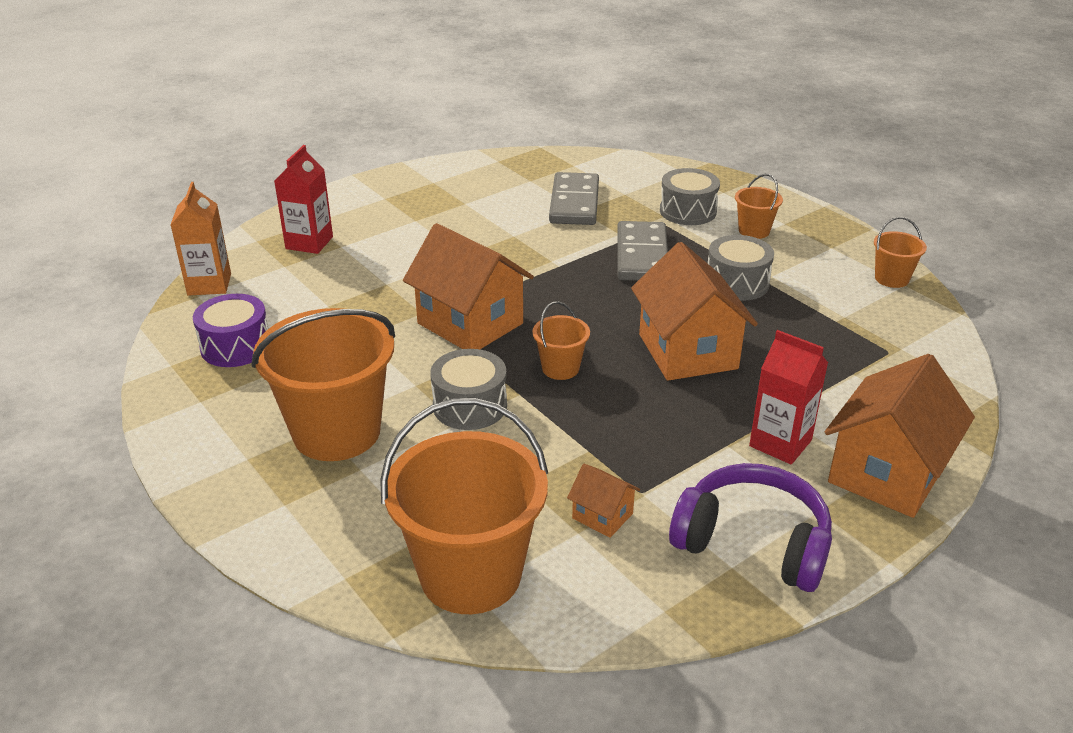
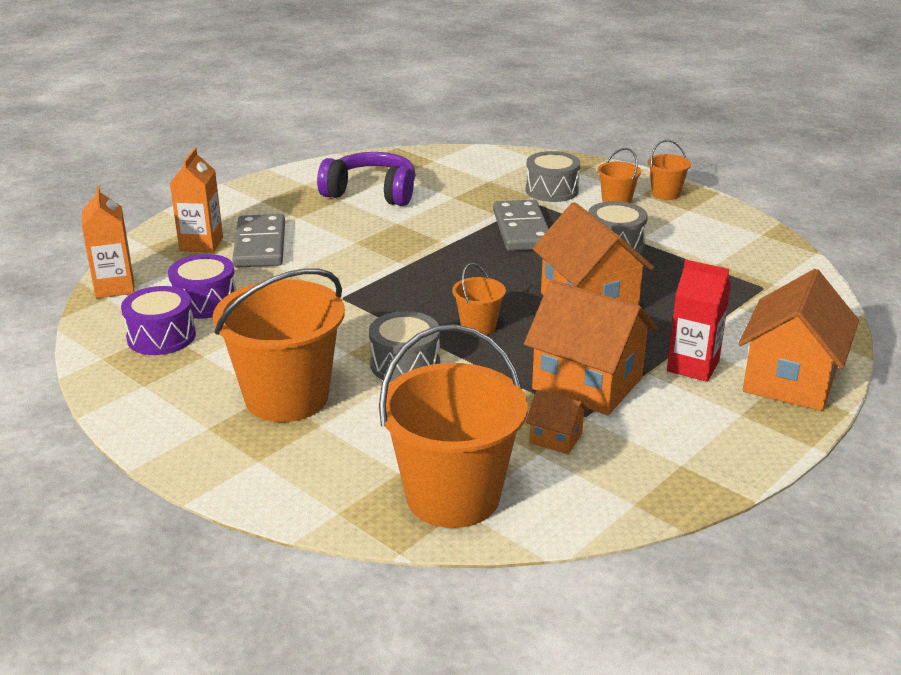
camera: 10 degrees left, 5 degrees down
red carton [274,145,333,254] -> orange carton [170,148,223,253]
orange house [403,223,534,349] -> orange house moved to [524,280,657,415]
grey domino [549,172,599,225] -> grey domino moved to [232,214,285,268]
purple headphones [669,463,832,592] -> purple headphones moved to [317,152,416,206]
orange bucket [874,217,927,288] -> orange bucket moved to [648,140,691,200]
none -> purple drum [168,254,236,319]

